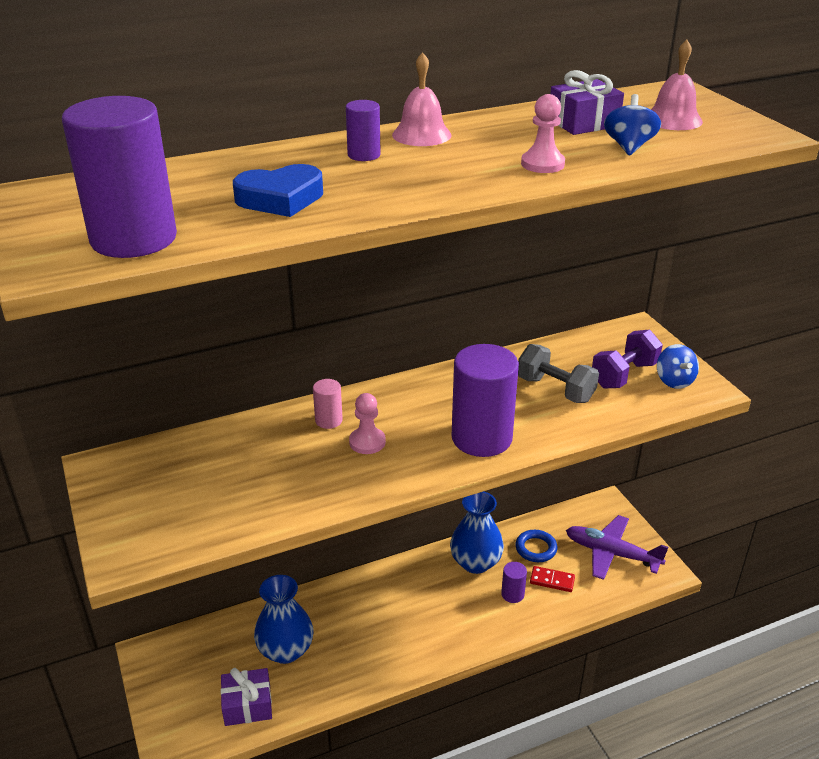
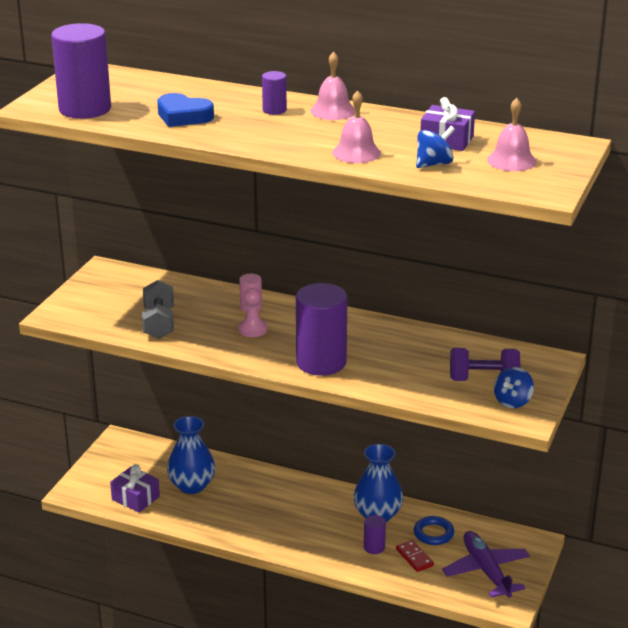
camera: 45 degrees right, 5 degrees down
grey dumbbell [518,344,599,403] -> grey dumbbell moved to [142,280,174,339]
pink pawn [521,94,565,173] -> pink bell [332,91,381,163]

